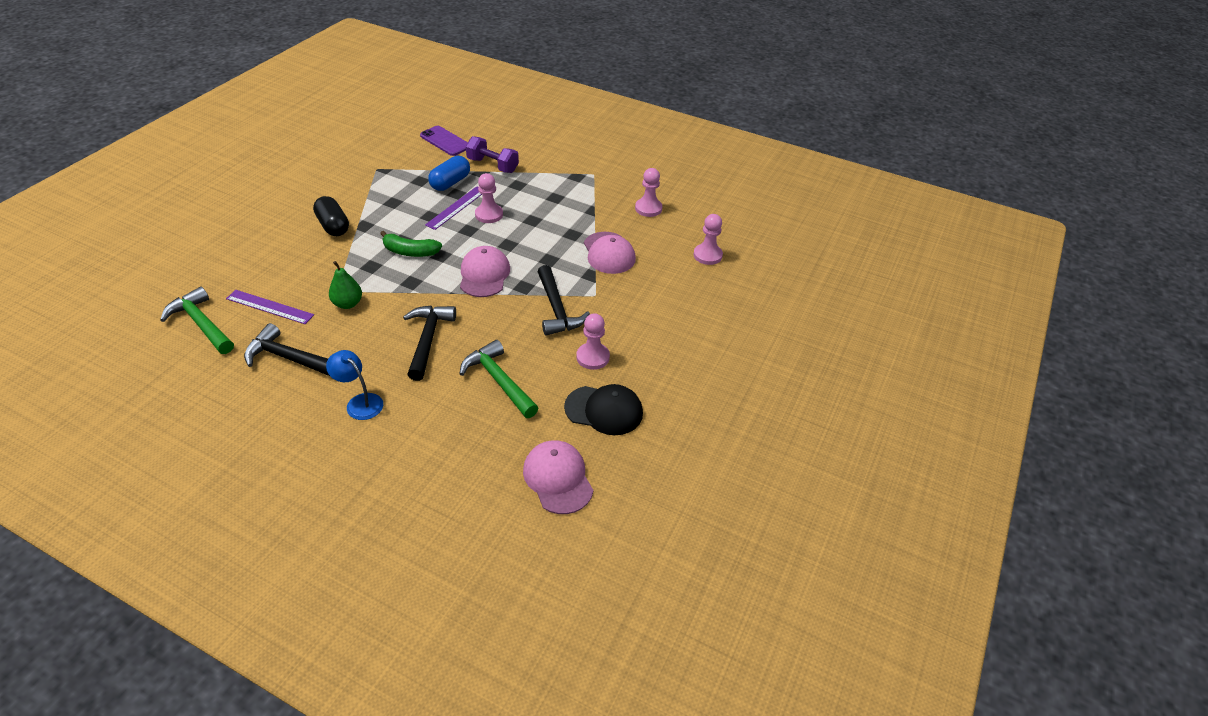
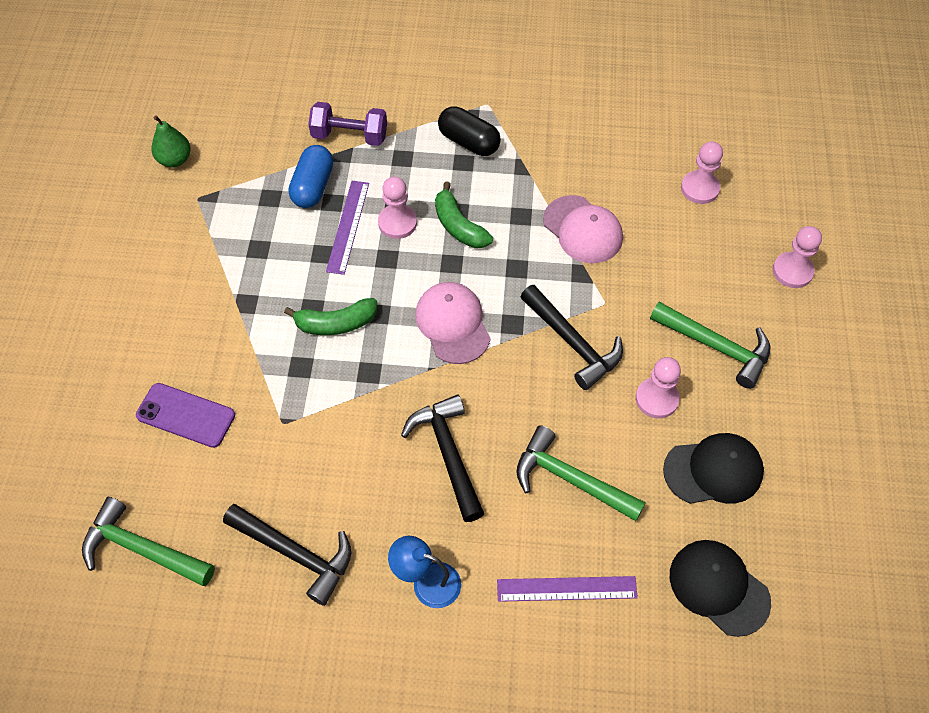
camera: 20 degrees left, 15 degrees up
purple ruler [226,290,314,324] -> purple ruler moved to [497,576,638,602]
black hammer [244,323,331,377] -> black hammer turned 150 degrees counterclockwise [223,504,351,606]
black capsule [313,196,349,236] -> black capsule moved to [438,106,501,156]
green pear [329,261,362,309] -> green pear moved to [152,116,191,167]
purple phone [420,126,468,156] -> purple phone moved to [136,383,235,448]
pink cap [523,440,593,514] -> black cap [670,540,771,637]
pink pawn [635,168,663,217] -> pink pawn moved to [773,226,822,288]
none -> green banana [435,181,493,248]
none -> green hammer [650,302,770,389]

